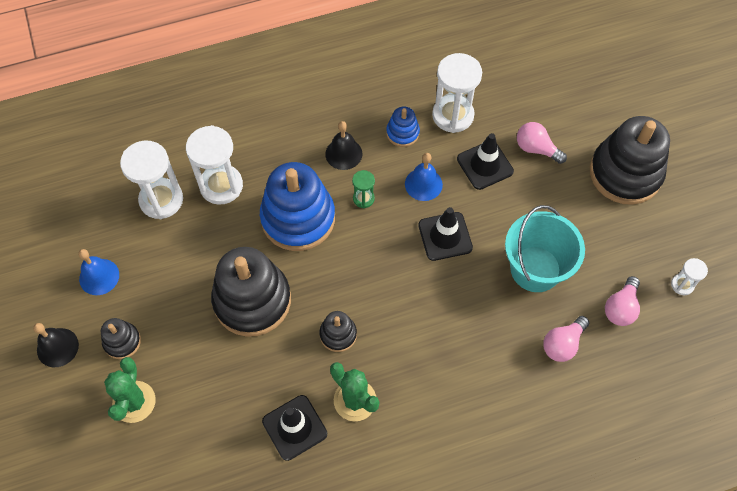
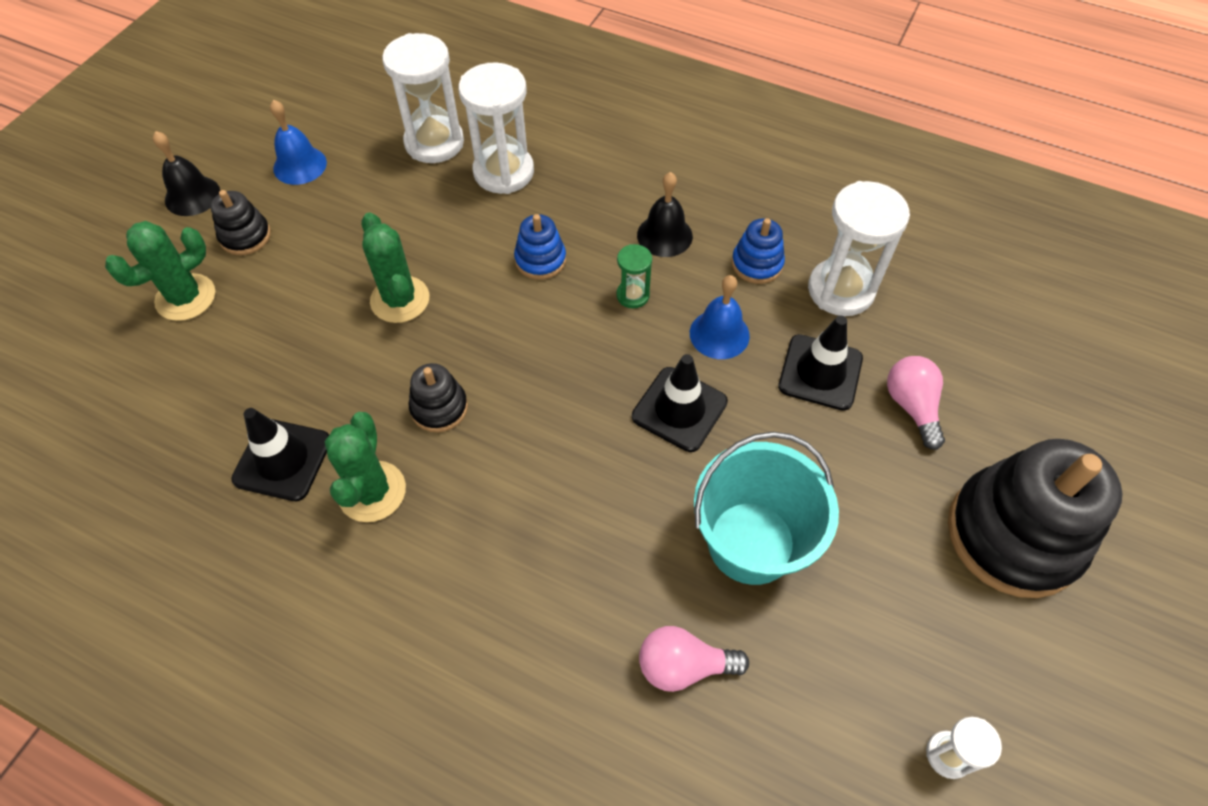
camera: 45 degrees right, 5 degrees down
black stacking toy [211,247,291,337] -> green cactus [361,213,429,323]
blue stacking toy [260,162,335,251] -> blue stacking toy [514,214,566,280], size x0.47
pink light bulb [605,276,640,326] -> none

